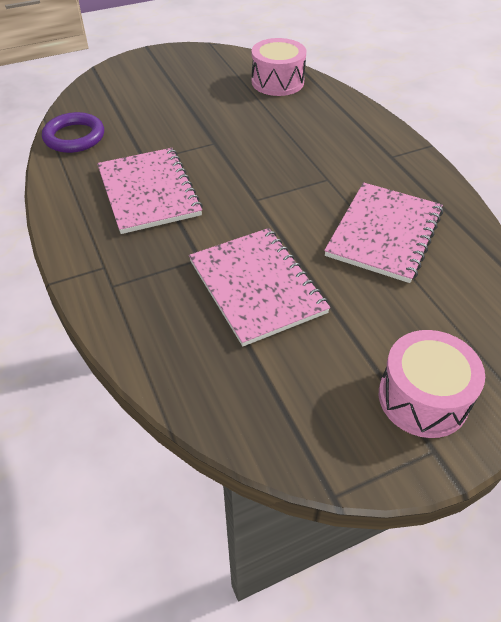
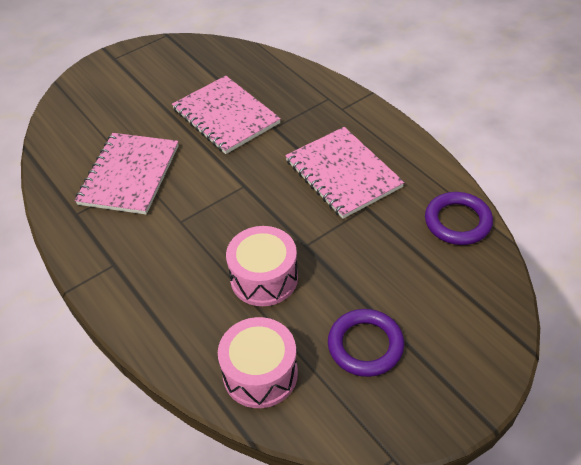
camera: 170 degrees right, 0 degrees up
pink drum [379,330,485,438] -> pink drum moved to [226,226,298,306]
none -> purple ring [328,309,404,377]

